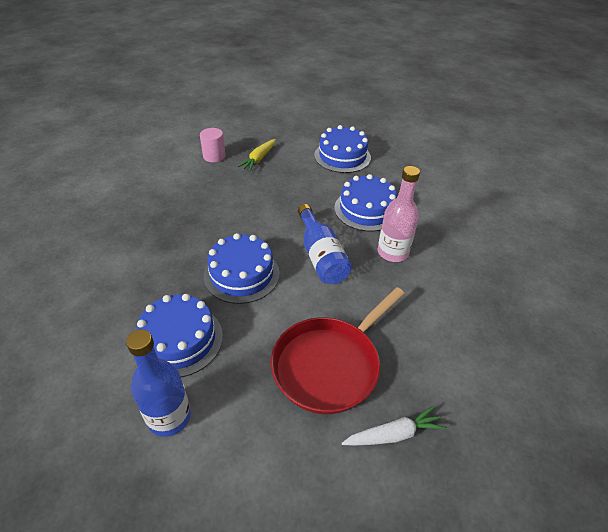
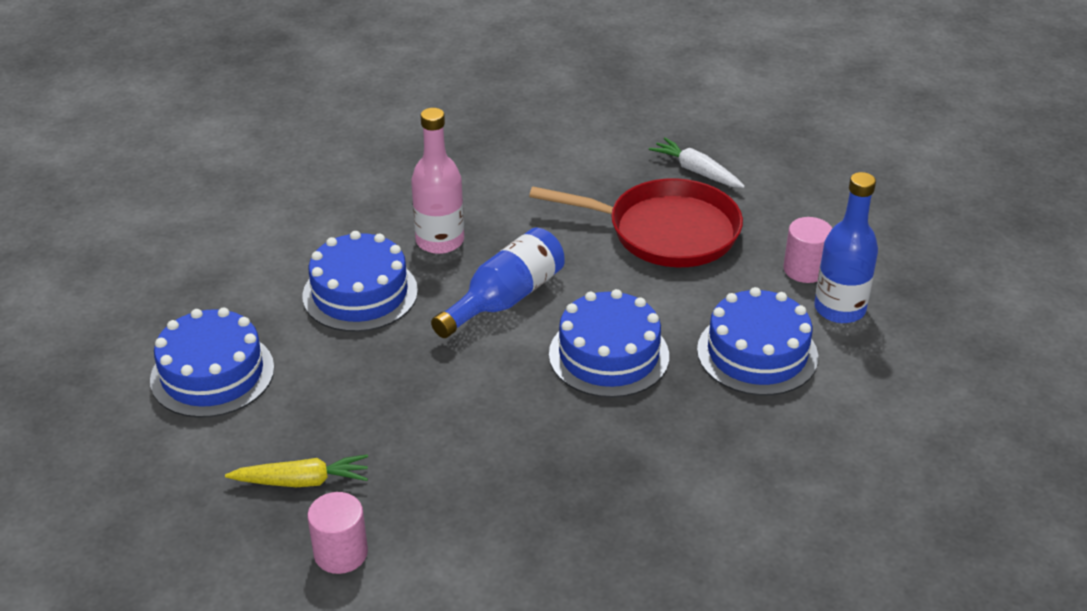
camera: 120 degrees left, 5 degrees down
none -> pink cylinder [784,217,832,283]

